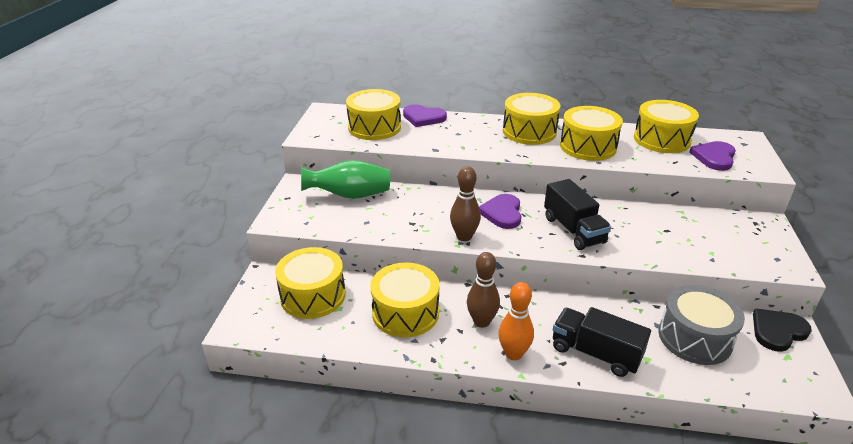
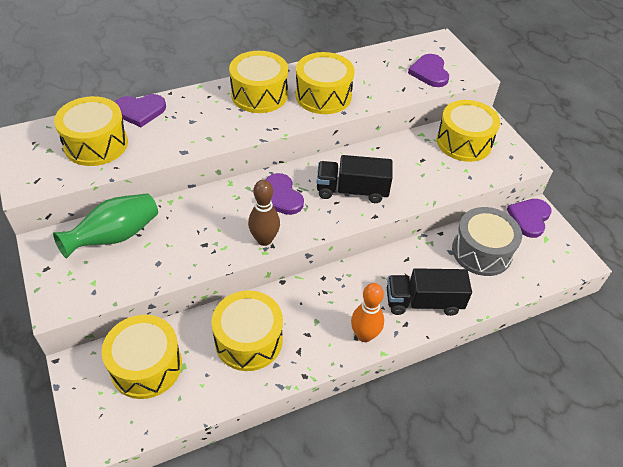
camera: 35 degrees left, 15 degrees up
brown bowling pin [467,252,500,328] -> none
black truck [544,179,611,250] -> black truck turned 150 degrees clockwise [317,155,393,203]
yellow drum [634,100,699,153] -> yellow drum moved to [437,100,500,162]
black heart [753,309,811,352] -> purple heart [507,199,552,238]

